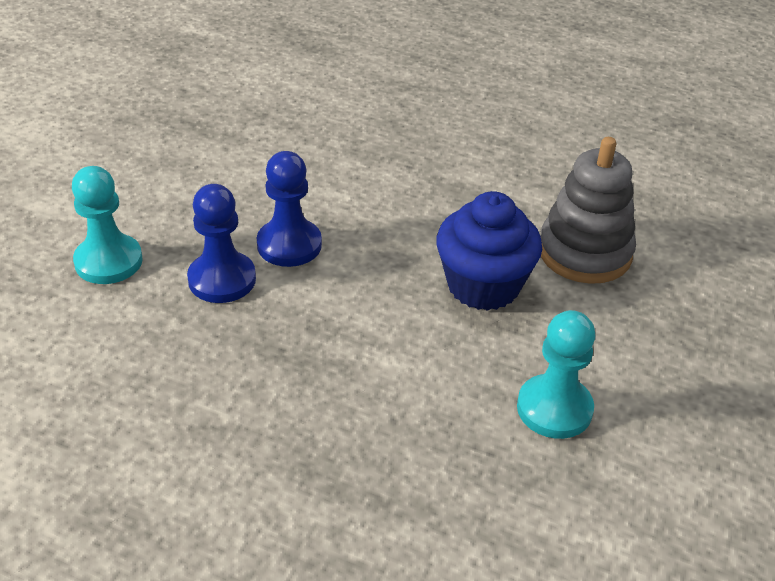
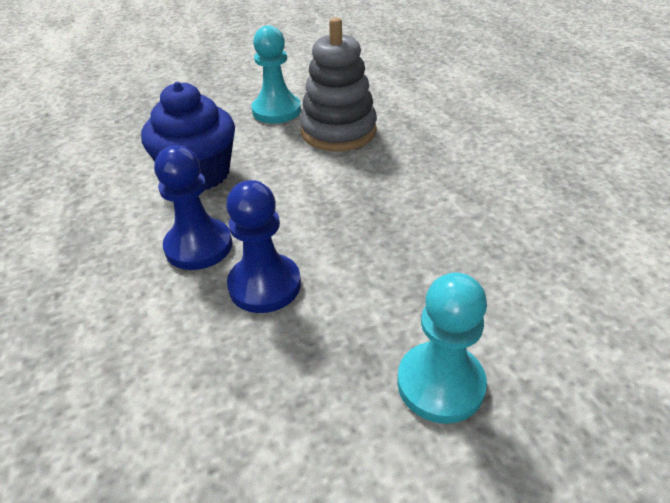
camera: 130 degrees left, 0 degrees up
blue pawn [187,184,256,303] -> blue pawn moved to [154,145,232,270]
grey stacking toy [541,137,636,284] -> grey stacking toy moved to [300,17,377,151]

